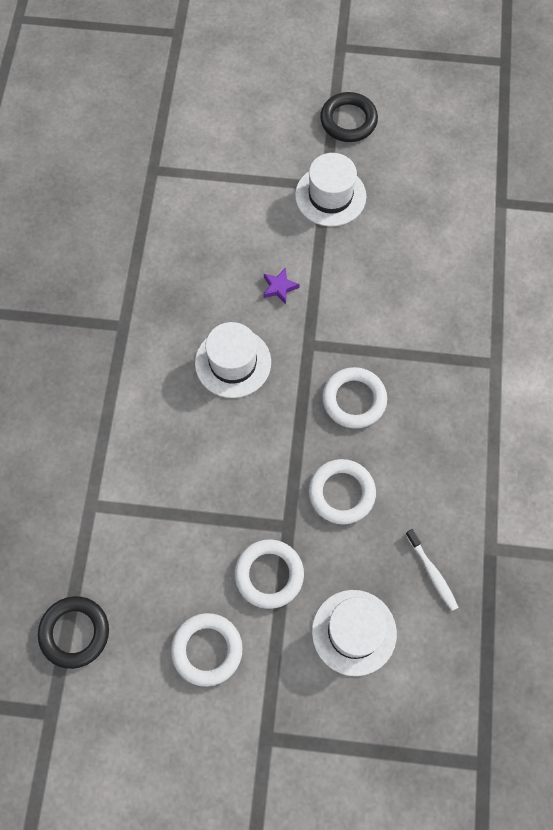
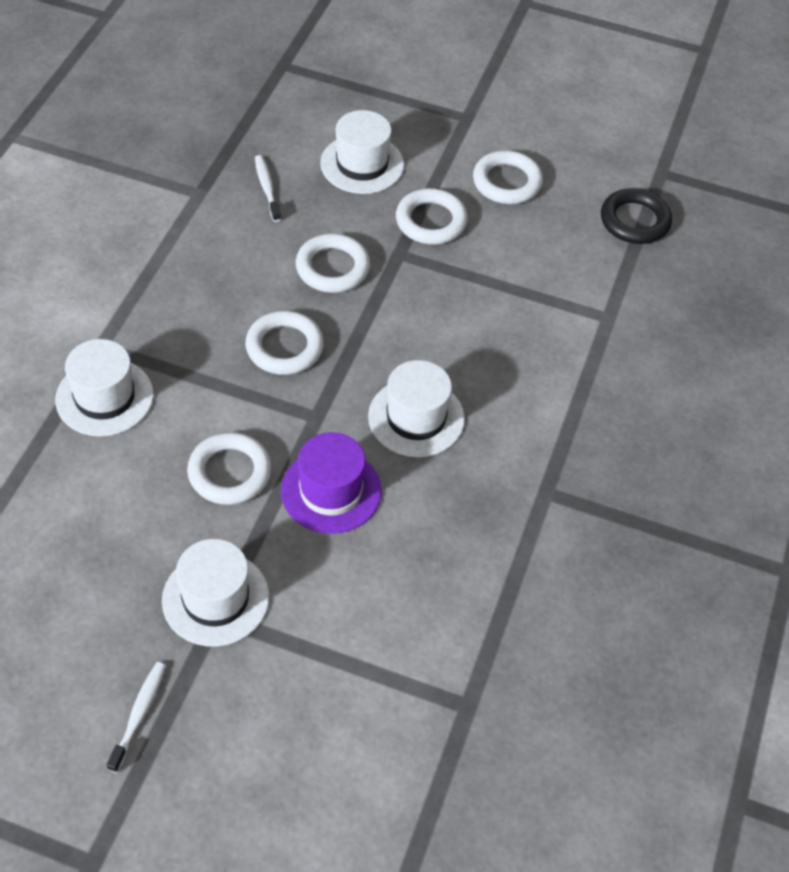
camera: 170 degrees left, 15 degrees down
purple star [263,268,300,304] -> purple hat [280,432,381,534]
black ring [320,92,378,142] -> white toothbrush [107,662,166,773]
none -> white hat [55,339,154,437]
none -> white ring [187,432,272,505]

